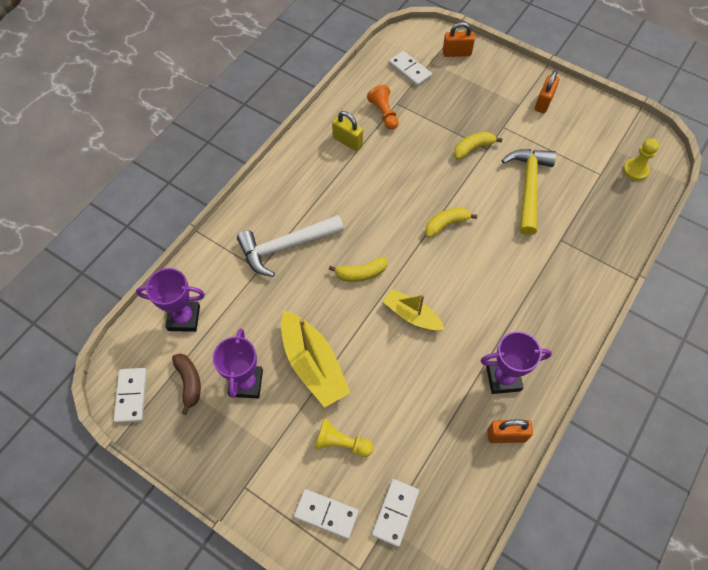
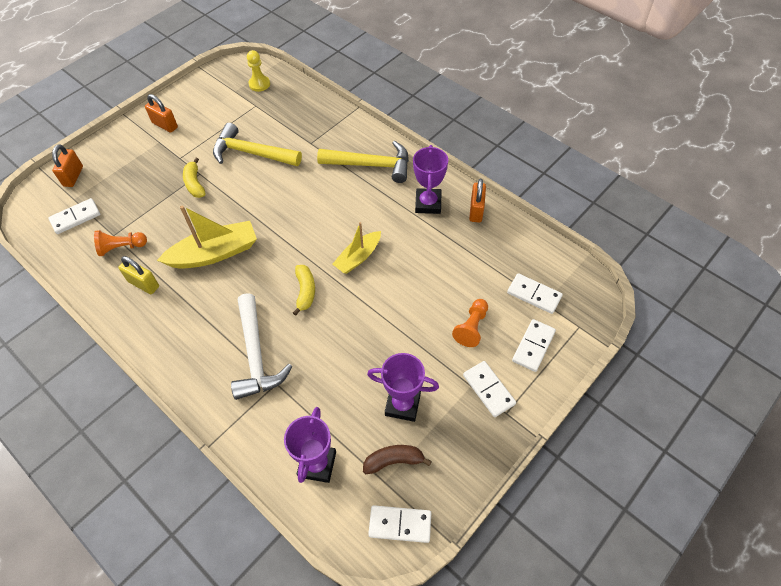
camera: 80 degrees left, 5 degrees down
yellow boat [281,311,350,408] -> yellow boat moved to [157,205,257,269]
yellow pawn [315,418,374,457] -> orange pawn [452,299,488,347]
yellow padlock [332,111,363,151] -> yellow padlock turned 75 degrees clockwise [118,256,159,294]
yellow banana [425,207,477,238] -> none
none -> yellow hammer [317,141,409,183]
none -> white domino [463,361,516,417]

